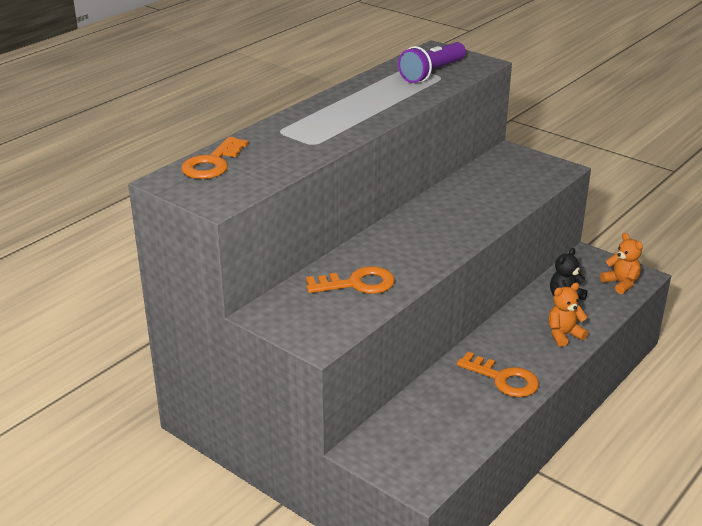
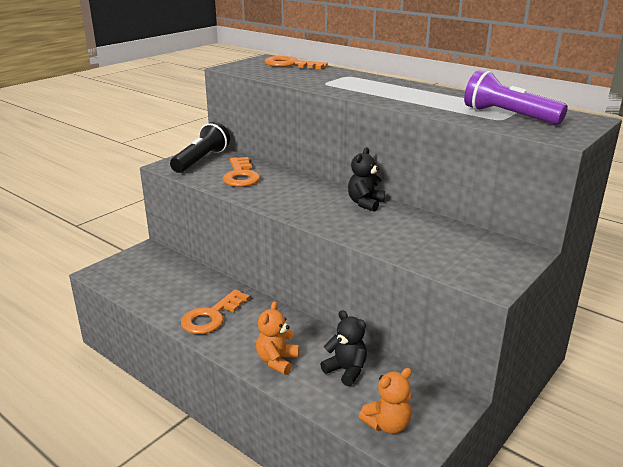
camera: 90 degrees right, 5 degrees down
orange teddy bear [548,283,588,347] -> orange teddy bear turned 135 degrees counterclockwise [256,301,299,375]
none -> black flashlight [170,122,230,173]
none -> black teddy bear [348,147,385,212]

